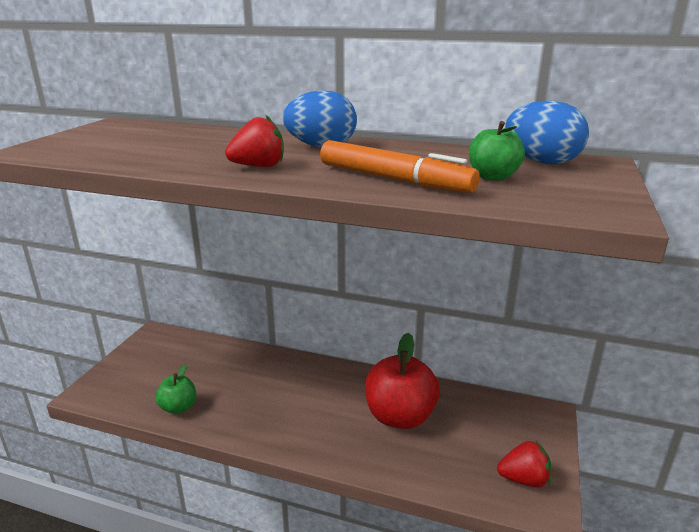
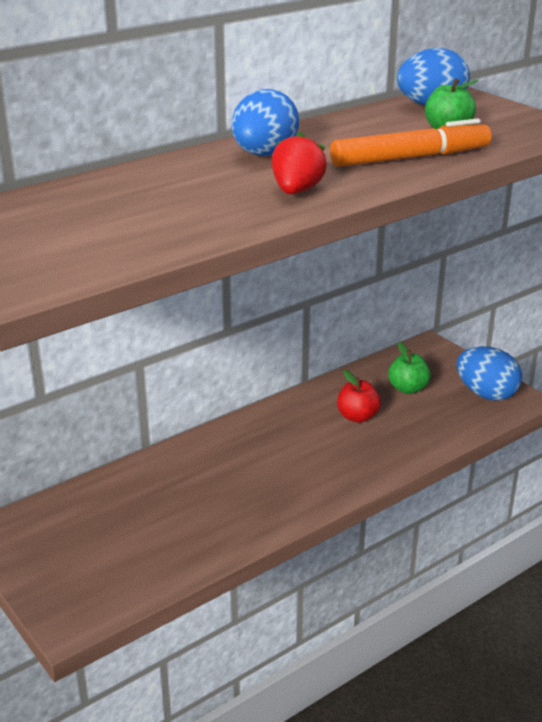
camera: 55 degrees left, 5 degrees up
green apple [156,364,196,414] -> green apple moved to [388,342,431,394]
red apple [365,333,440,429] -> red apple [337,370,381,423], size x0.54
red strawberry [497,441,552,488] -> blue egg [457,346,522,400]

